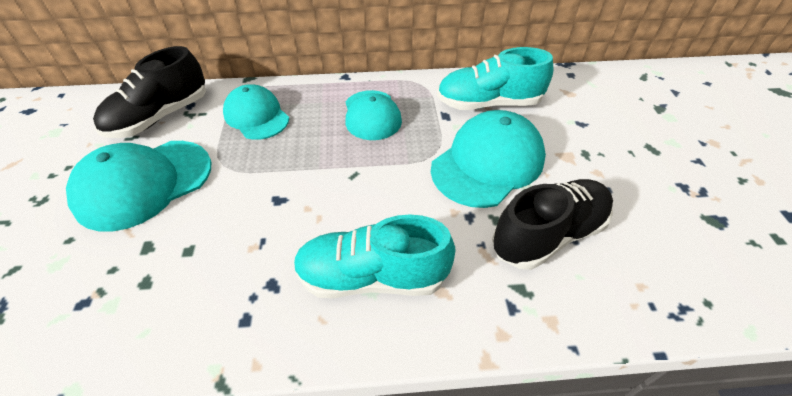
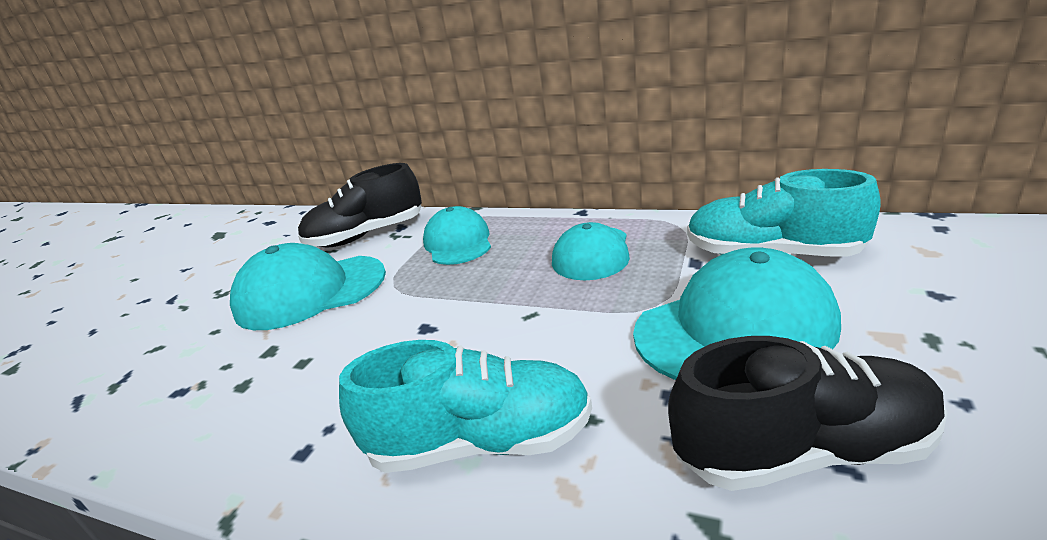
camera: 30 degrees right, 20 degrees down
turquoise shoe [294,214,456,299] -> turquoise shoe turned 150 degrees clockwise [339,340,592,473]

